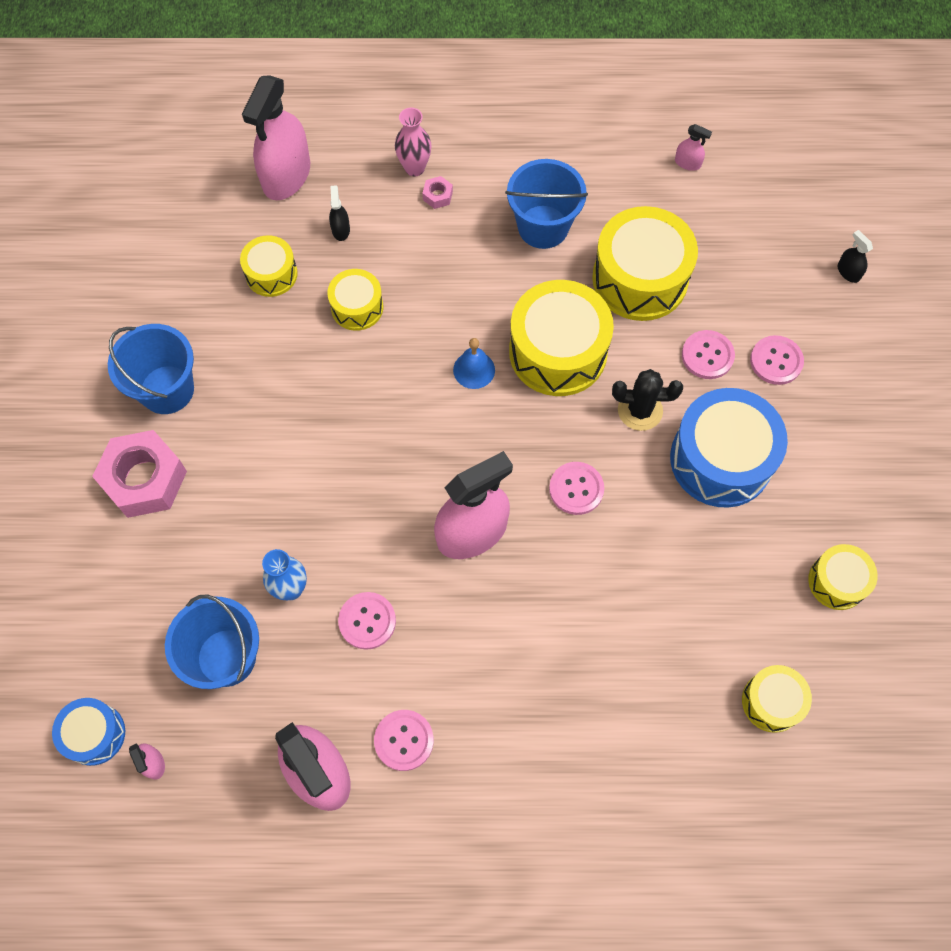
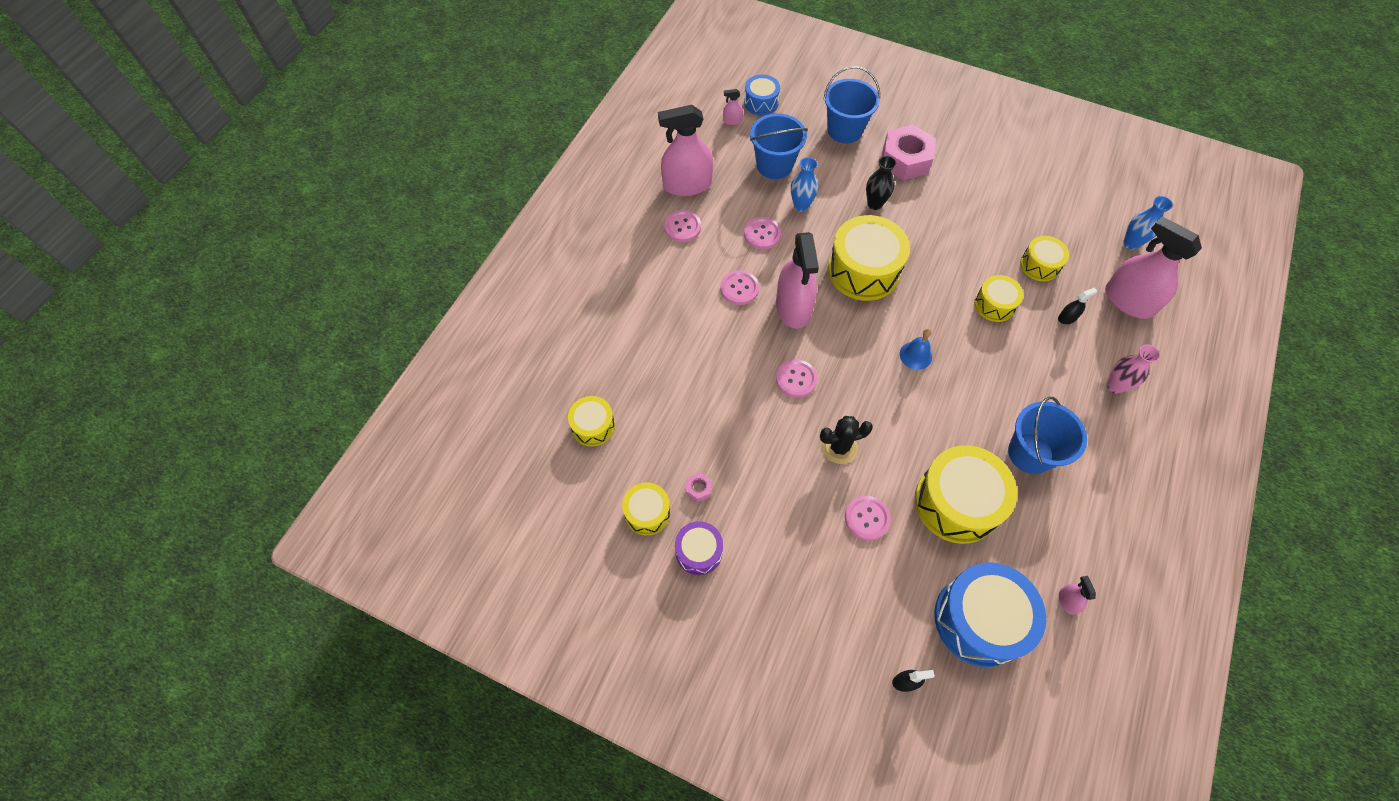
camera: 115 degrees right, 5 degrees down
blue bucket [108,324,194,414] -> blue bucket moved to [823,66,880,143]
black spray bottle [329,185,350,241] -> black spray bottle turned 45 degrees counterclockwise [1058,288,1097,324]
pink nut [422,176,453,209] -> pink nut moved to [686,472,712,502]
yellow drum [509,280,614,396] -> yellow drum moved to [828,215,910,301]
black cactus [612,369,683,431] -> black cactus turned 45 degrees clockwise [820,416,873,464]
blue drum [670,388,788,508] -> blue drum moved to [934,562,1046,667]
pink spray bottle [675,124,712,171] -> pink spray bottle turned 120 degrees clockwise [1059,576,1096,615]
pink button [750,335,804,385] -> pink button moved to [720,270,759,305]
none -> purple drum [675,521,723,575]
none -> black vase [866,156,896,210]
none -> blue vase [1123,196,1173,250]

